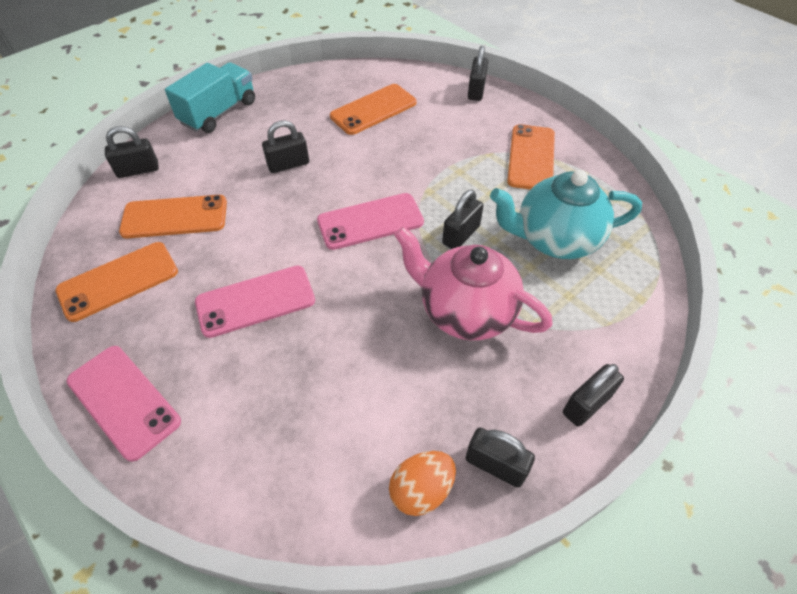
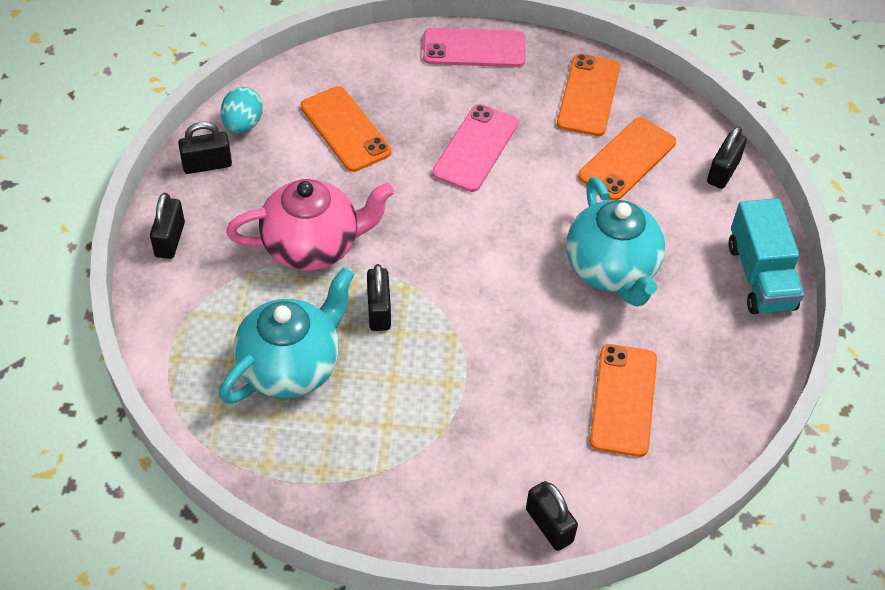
camera: 135 degrees right, 0 degrees up
black padlock [262,120,309,173] -> turquoise teapot [566,177,665,307]
pink phone [317,193,424,250] -> none
orange egg [389,451,456,516] -> turquoise egg [221,87,263,134]
orange phone [507,124,555,189] -> orange phone moved to [301,86,391,172]

